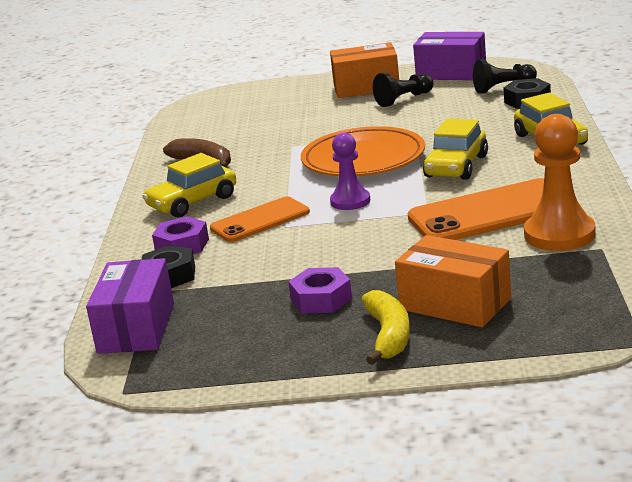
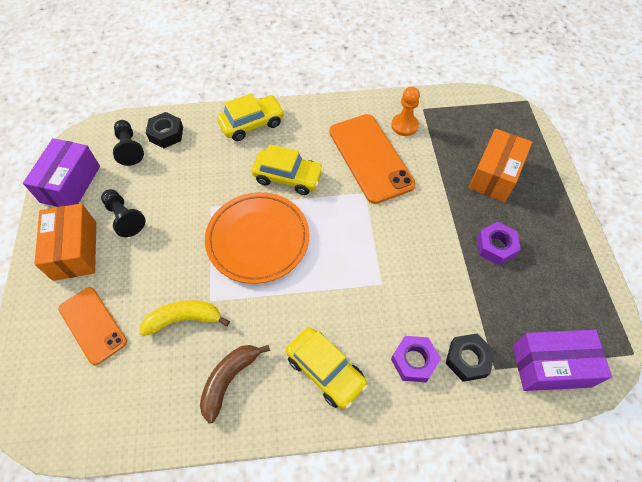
camera: 100 degrees left, 35 degrees up
orange phone [210,197,310,242] -> orange phone moved to [58,287,127,365]
purple pawn [330,133,370,210] -> none
yellow banana [361,290,410,365] -> yellow banana moved to [139,300,230,336]
orange pawn [524,114,596,251] -> orange pawn [391,87,420,136], size x0.63

